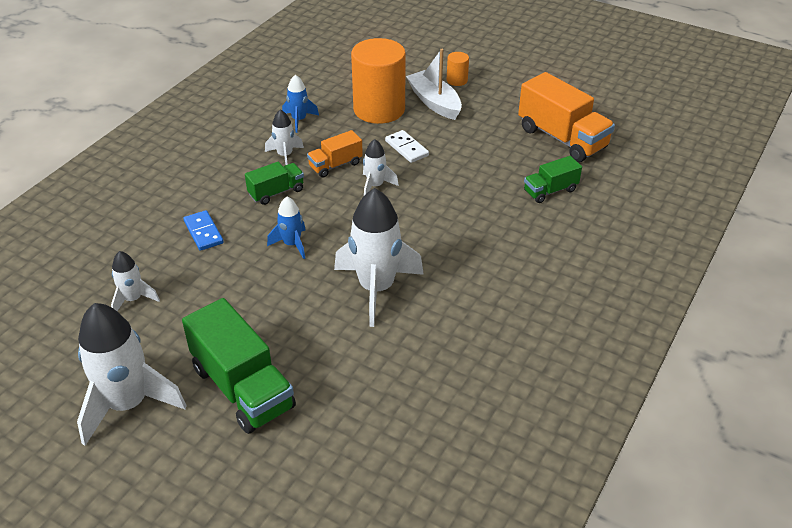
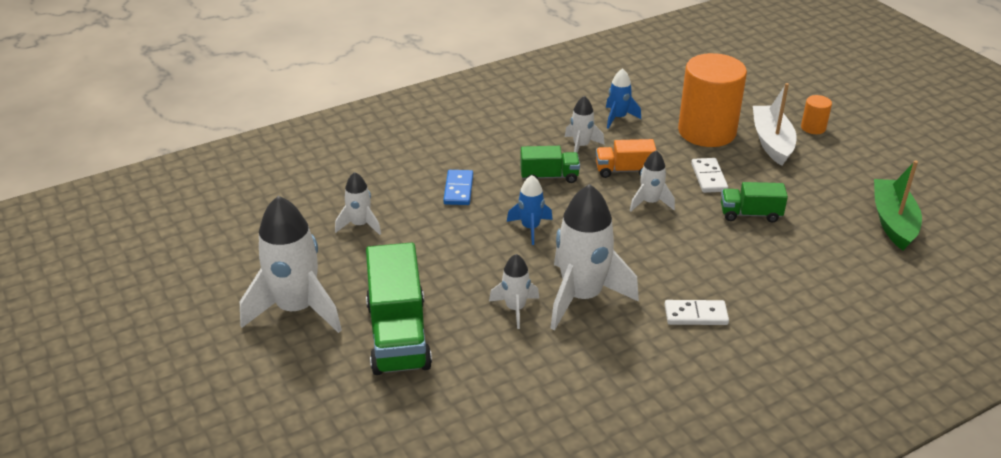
camera: 30 degrees right, 5 degrees down
orange truck [518,72,615,162] -> green boat [874,160,922,251]
green truck [524,156,582,203] -> green truck moved to [721,182,788,222]
none -> white rocket [489,254,539,329]
none -> white domino [665,300,729,325]

